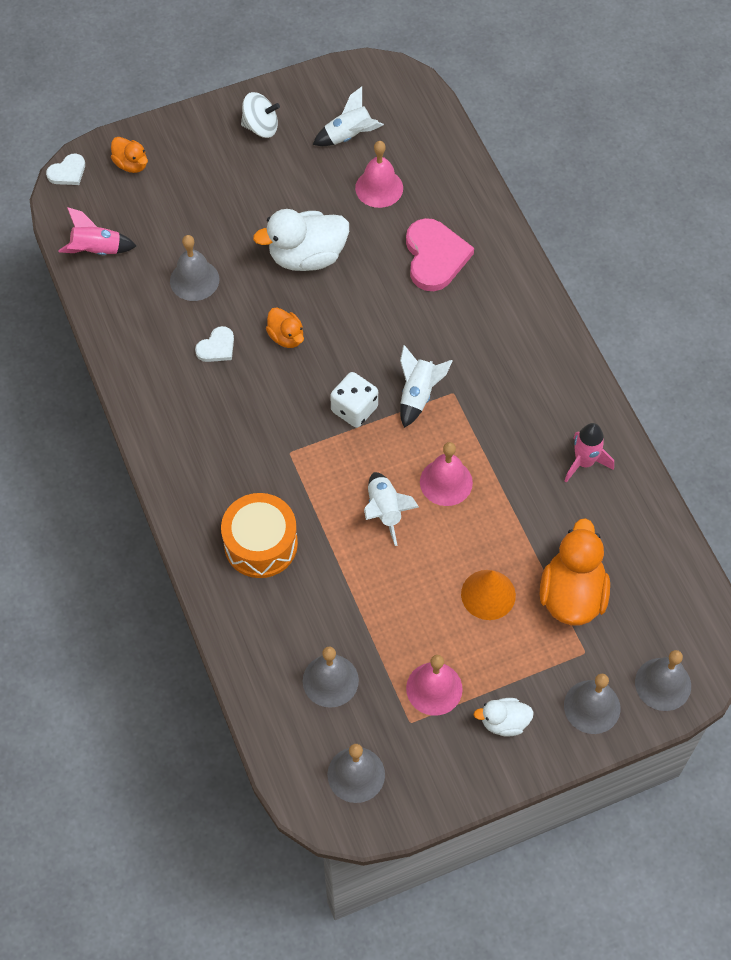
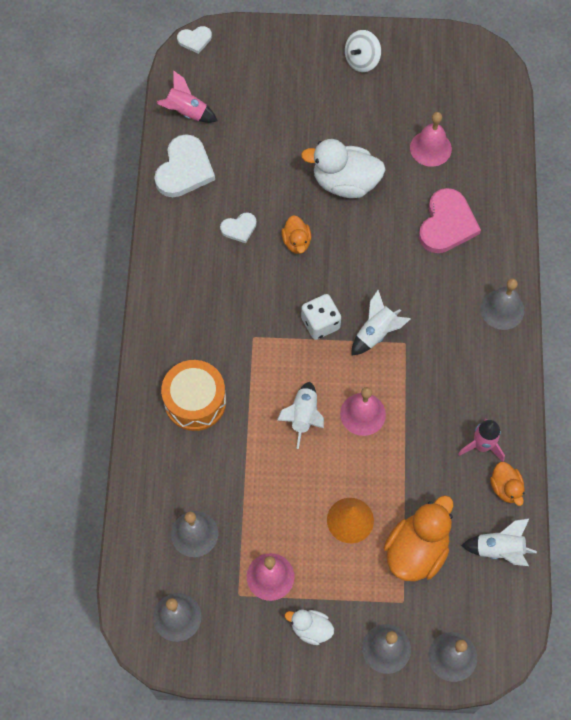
camera: 25 degrees right, 5 degrees up
orange duck [111,137,148,173] -> orange duck moved to [490,462,524,506]
grey bell [170,235,219,301] -> grey bell moved to [480,278,524,330]
white spinning top [241,92,280,138] -> white spinning top turned 105 degrees clockwise [345,30,381,72]
white rocket [313,87,384,146] -> white rocket moved to [461,518,537,566]
none -> white heart [154,134,215,197]

